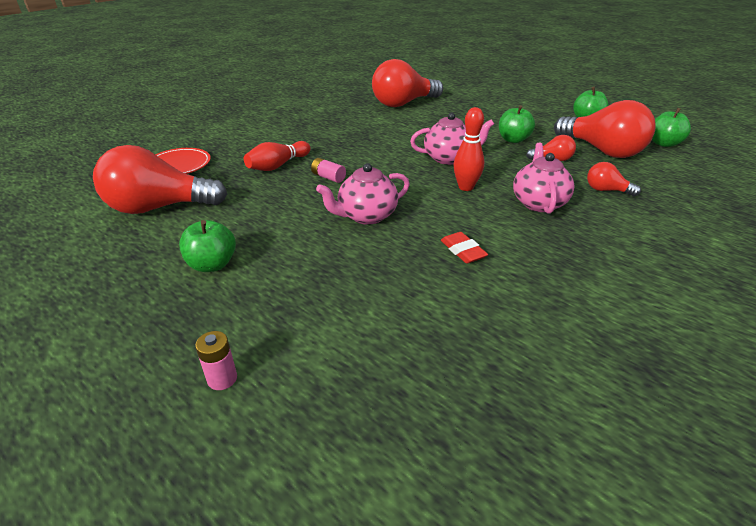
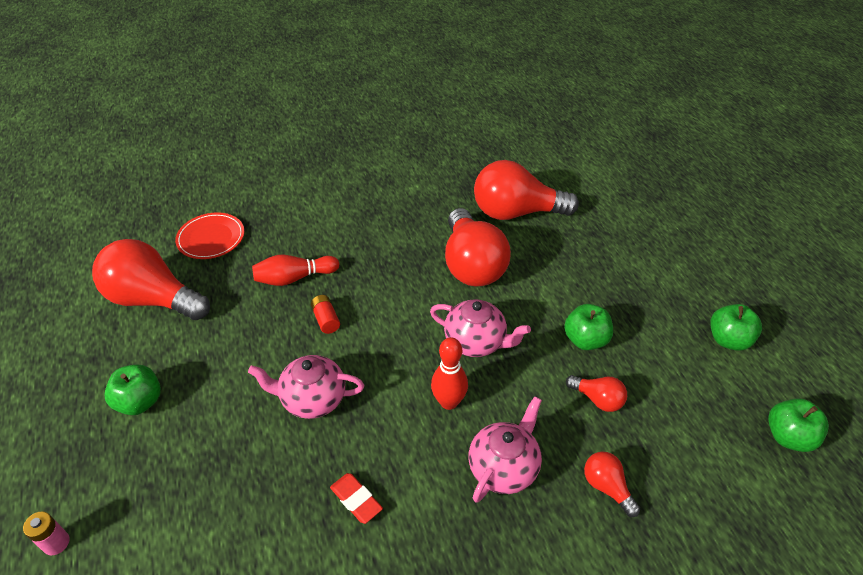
camera: 30 degrees right, 10 degrees up
pink battery [311,158,346,183] -> red battery [311,295,340,334]
red eraser [441,232,488,264] -> red eraser turned 45 degrees counterclockwise [330,473,383,524]
red light bulb [554,100,656,158] -> red light bulb moved to [445,208,511,287]

